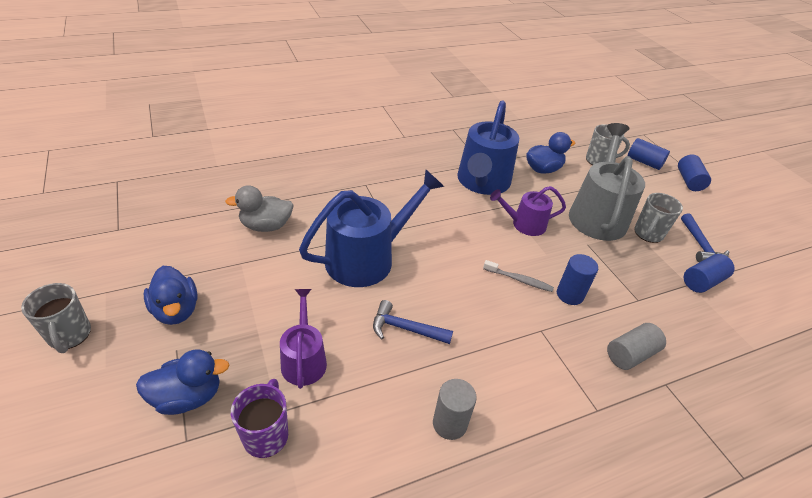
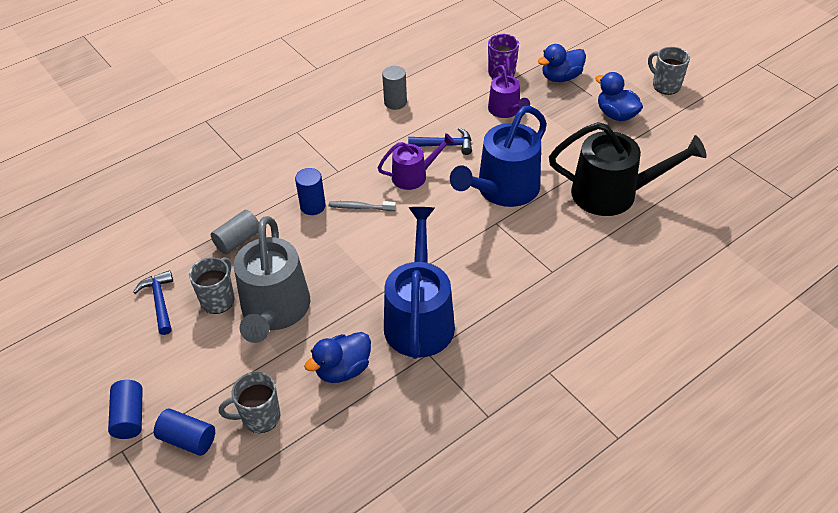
camera: 170 degrees right, 5 degrees up
grey duck [225,185,294,232] -> black watering can [549,122,707,216]
purple watering can [490,186,566,236] -> purple watering can moved to [378,133,455,190]
grey cylinder [607,323,666,370] -> grey cylinder moved to [211,210,259,254]
blue cylinder [684,254,735,293] -> none

